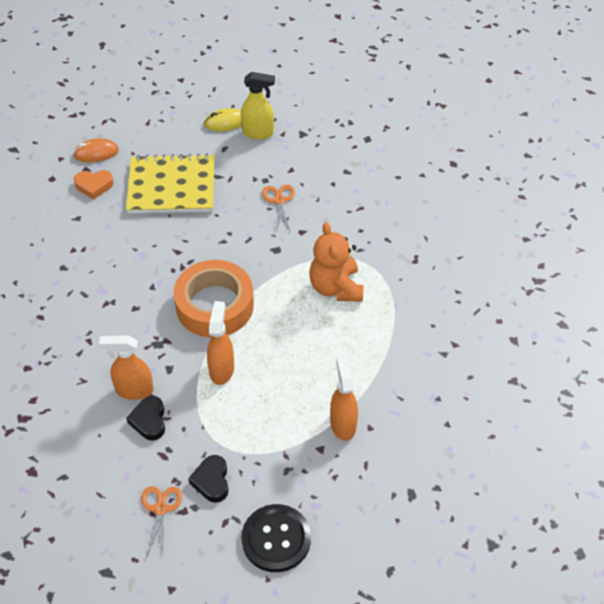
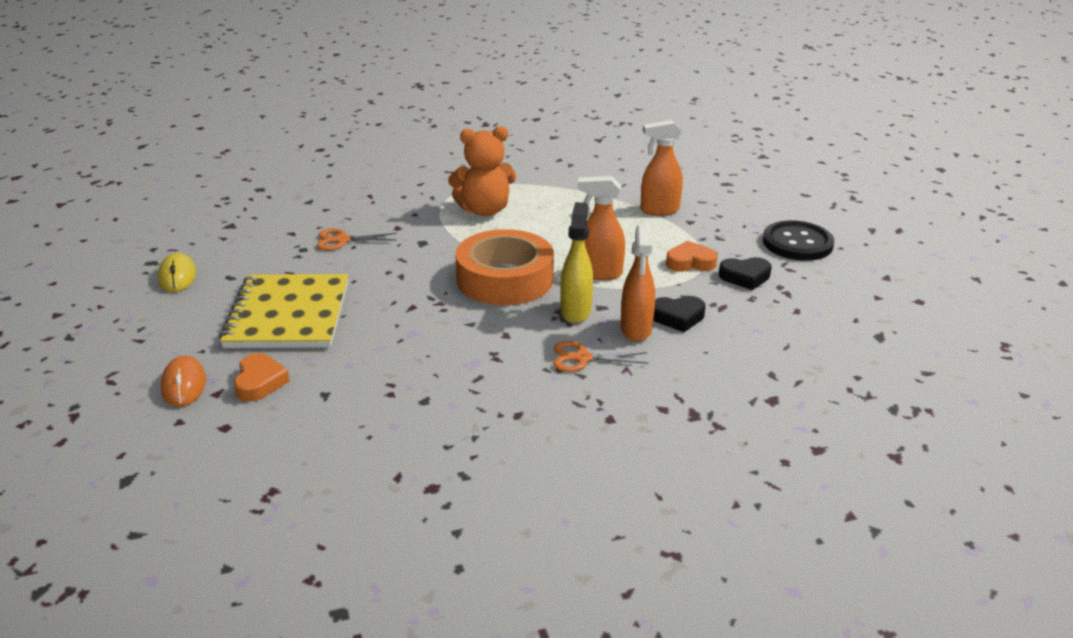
camera: 90 degrees left, 20 degrees down
orange scissors [141,486,182,559] -> orange scissors moved to [553,341,649,372]
yellow spray bottle [241,72,275,139] -> yellow spray bottle moved to [560,202,593,323]
none -> orange heart [666,241,718,272]

